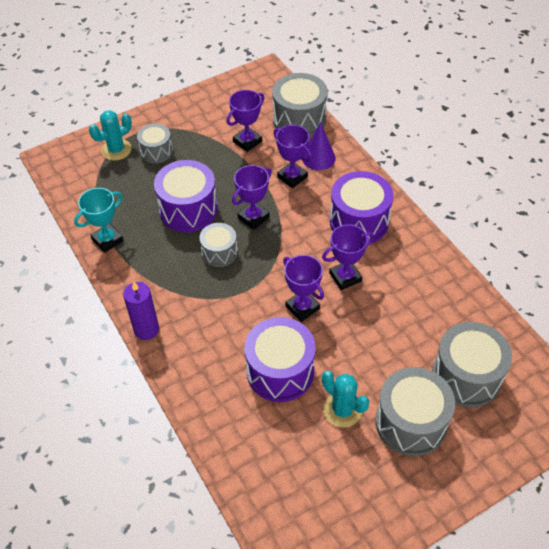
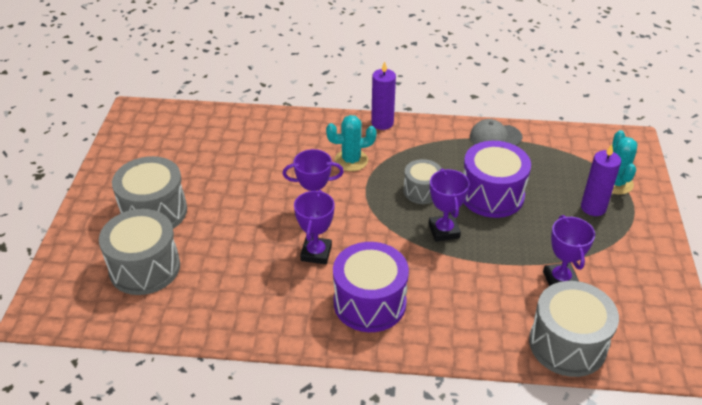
camera: 125 degrees right, 10 degrees down
turquoise trophy [74,188,124,253] -> grey cap [470,119,522,146]
grey drum [137,124,173,163] -> purple candle [581,145,621,216]
purple drum [245,317,316,402] -> none
purple trophy [273,125,312,188] -> none
purple cone [303,122,336,170] -> none
turquoise cactus [322,371,369,428] -> turquoise cactus moved to [326,115,377,171]

